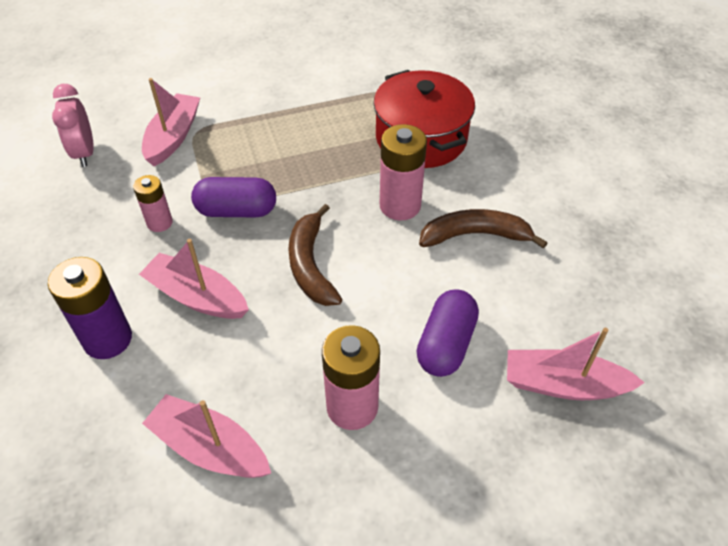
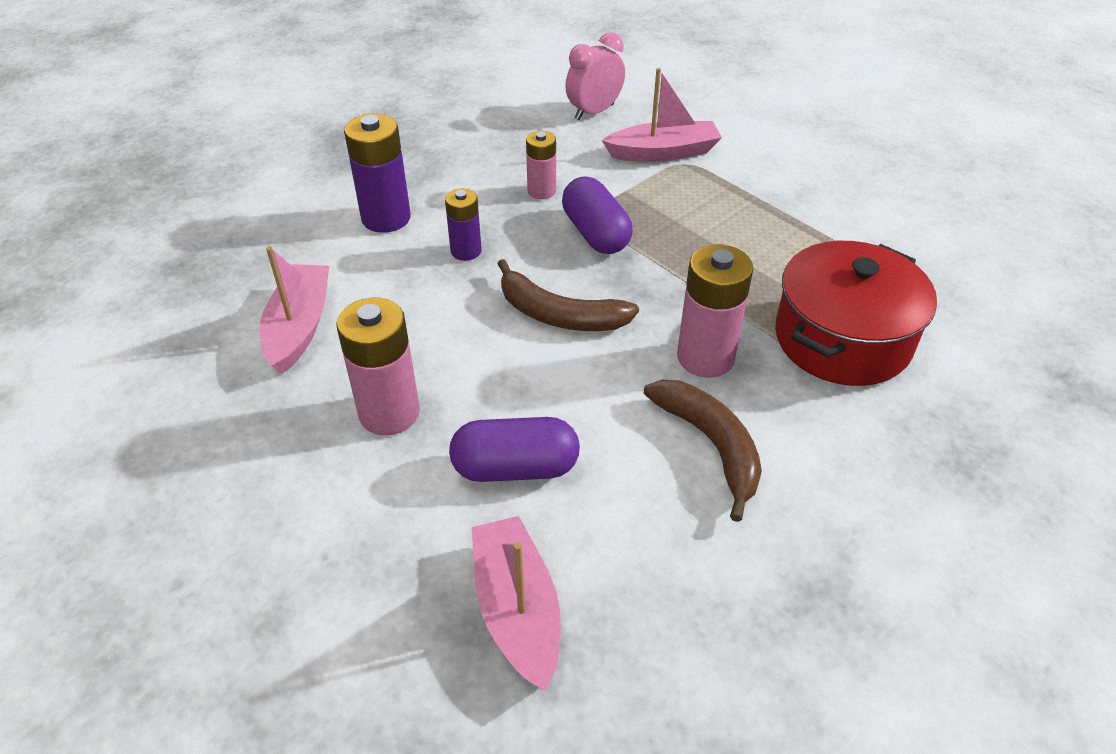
camera: 65 degrees right, 5 degrees down
pink boat [139,239,249,319] -> purple battery [445,188,481,261]
brown banana [288,204,342,306] -> brown banana turned 120 degrees counterclockwise [498,259,639,331]

